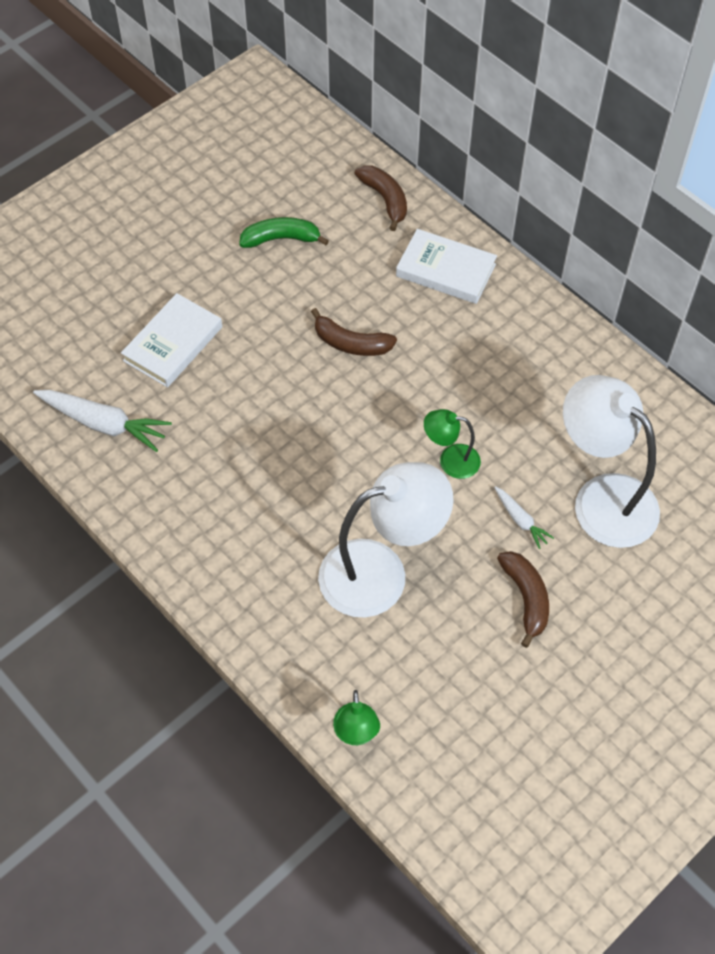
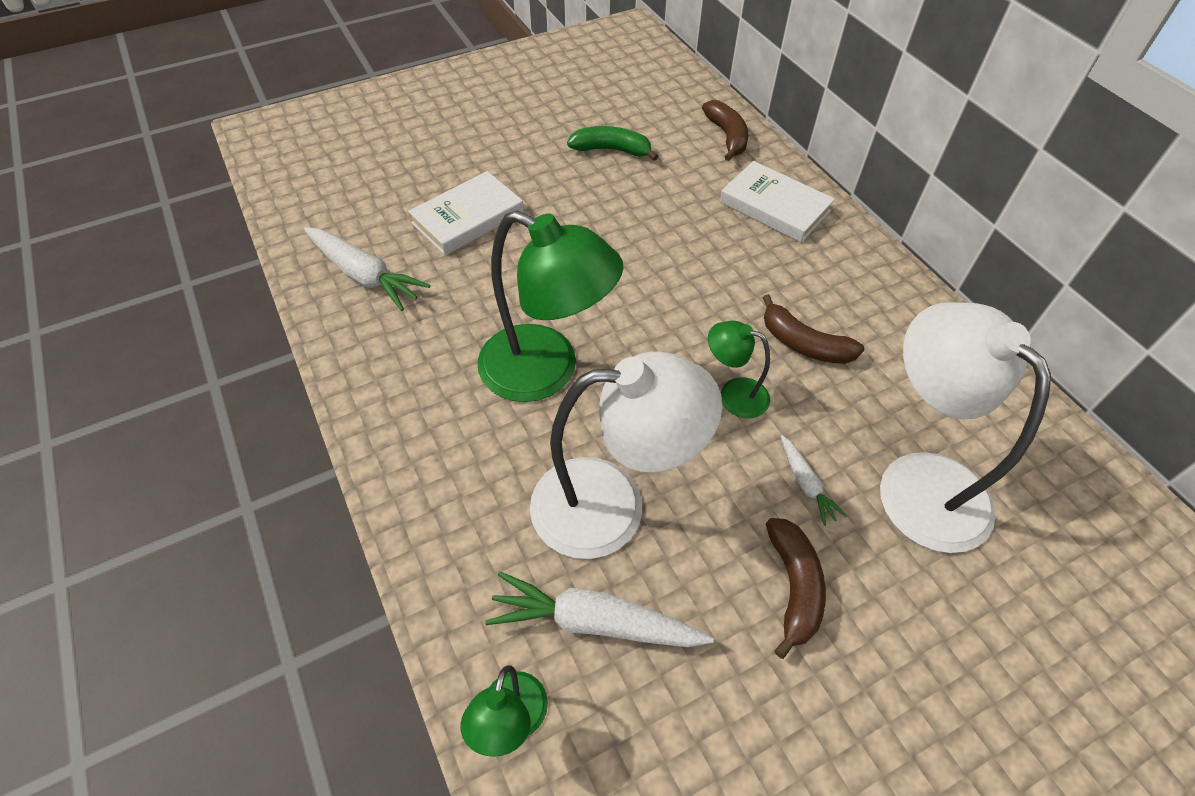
camera: 15 degrees right, 5 degrees down
brown banana [311,308,397,356] -> brown banana moved to [762,294,864,364]
none -> green lamp [477,211,623,402]
none -> white carrot [485,572,714,647]

